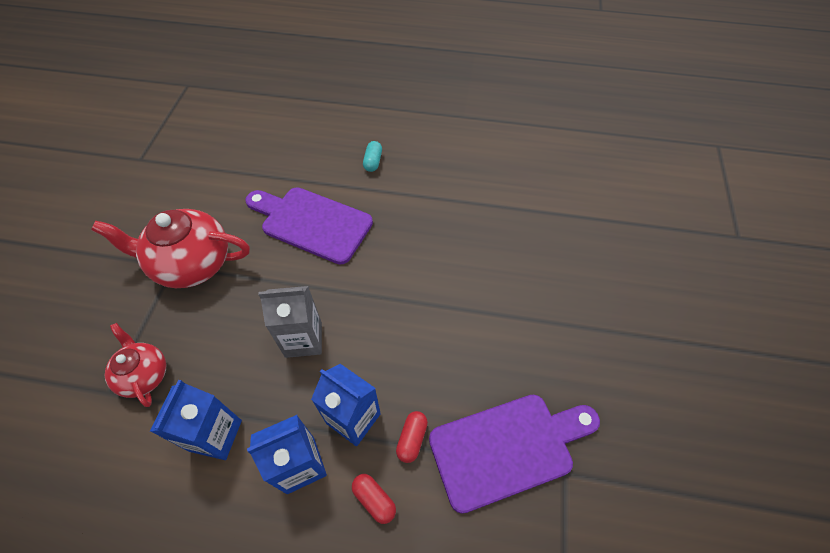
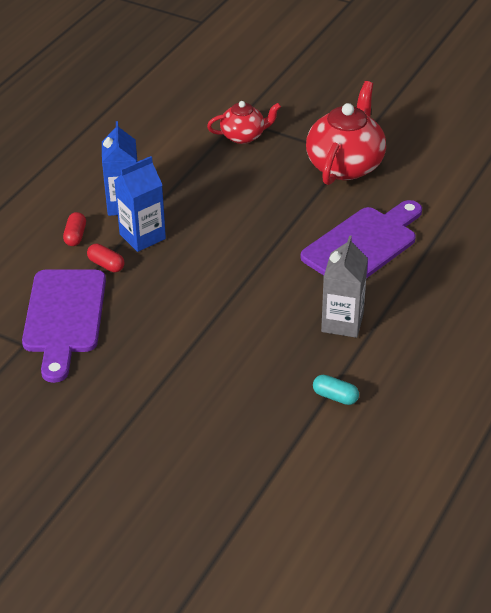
camera: 110 degrees right, 15 degrees down
blue carton [150,380,242,460] -> none
grey carton [258,286,322,358] -> grey carton moved to [321,235,368,338]
red capsule [352,474,396,524] -> red capsule turned 60 degrees counterclockwise [63,212,86,246]
turquoise capsule [363,141,382,172] -> turquoise capsule moved to [313,375,359,405]

